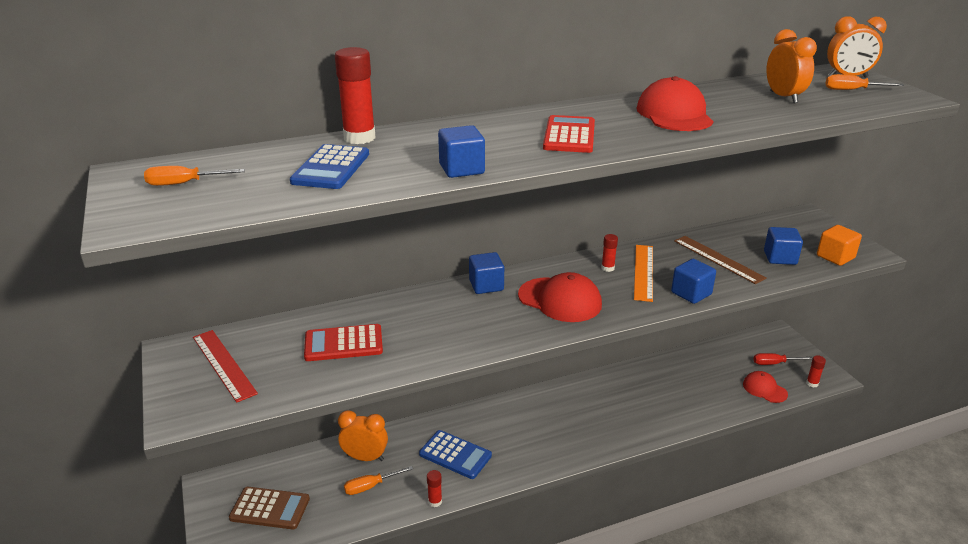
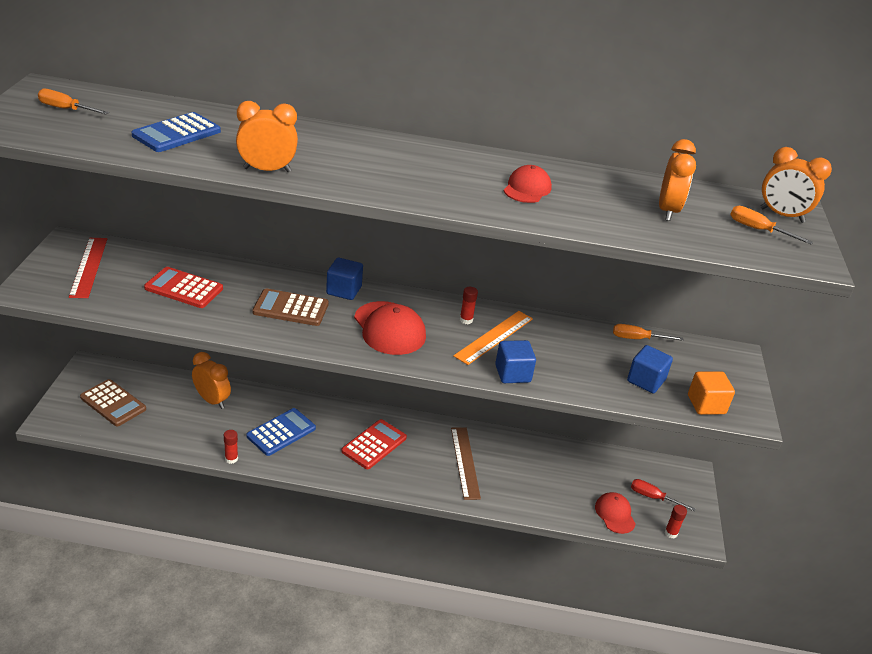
camera: 25 degrees right, 5 degrees up
red glue stick [335,47,376,144] -> none
orange screwdriver [344,466,413,495] -> orange screwdriver moved to [613,324,684,341]
blue calculator [419,430,492,479] -> blue calculator turned 105 degrees counterclockwise [247,408,316,456]
blue cube [438,125,485,178] -> orange clock [236,101,298,172]
red calculator [543,115,595,153] -> red calculator moved to [341,419,407,469]
red cap [636,76,714,131] -> red cap [504,165,552,203], size x0.62
brown ruler [674,236,767,284] -> brown ruler moved to [451,428,481,500]
none -> brown calculator [252,288,329,326]

